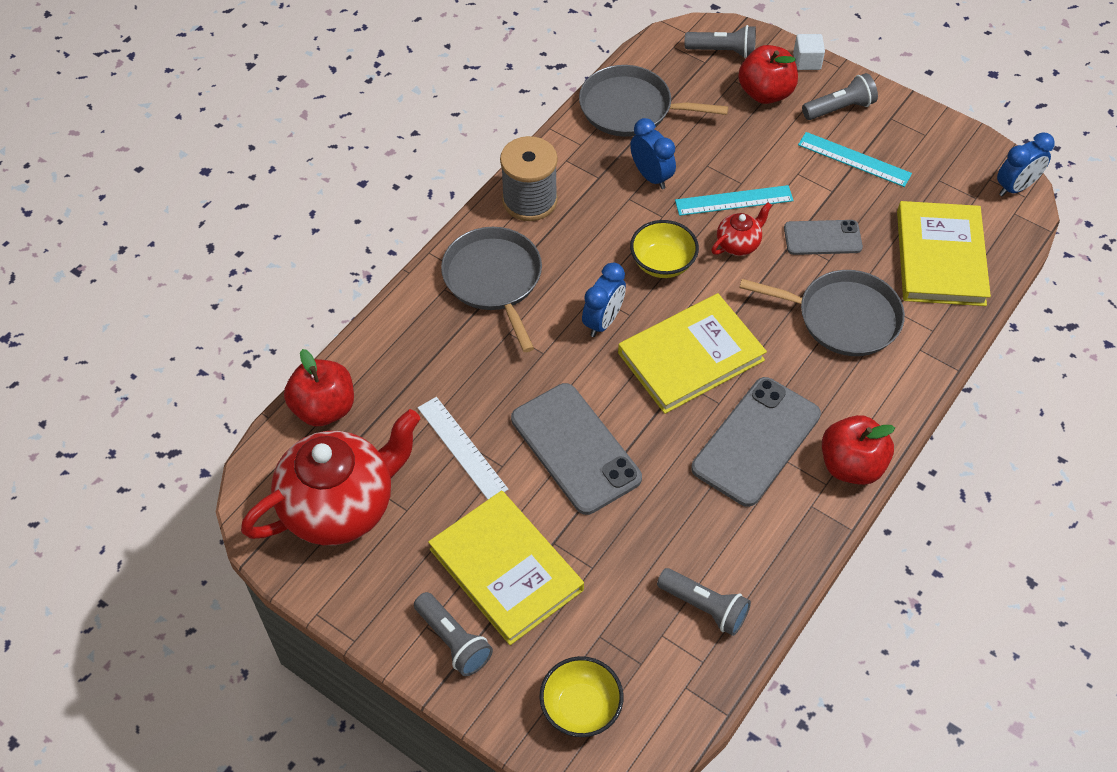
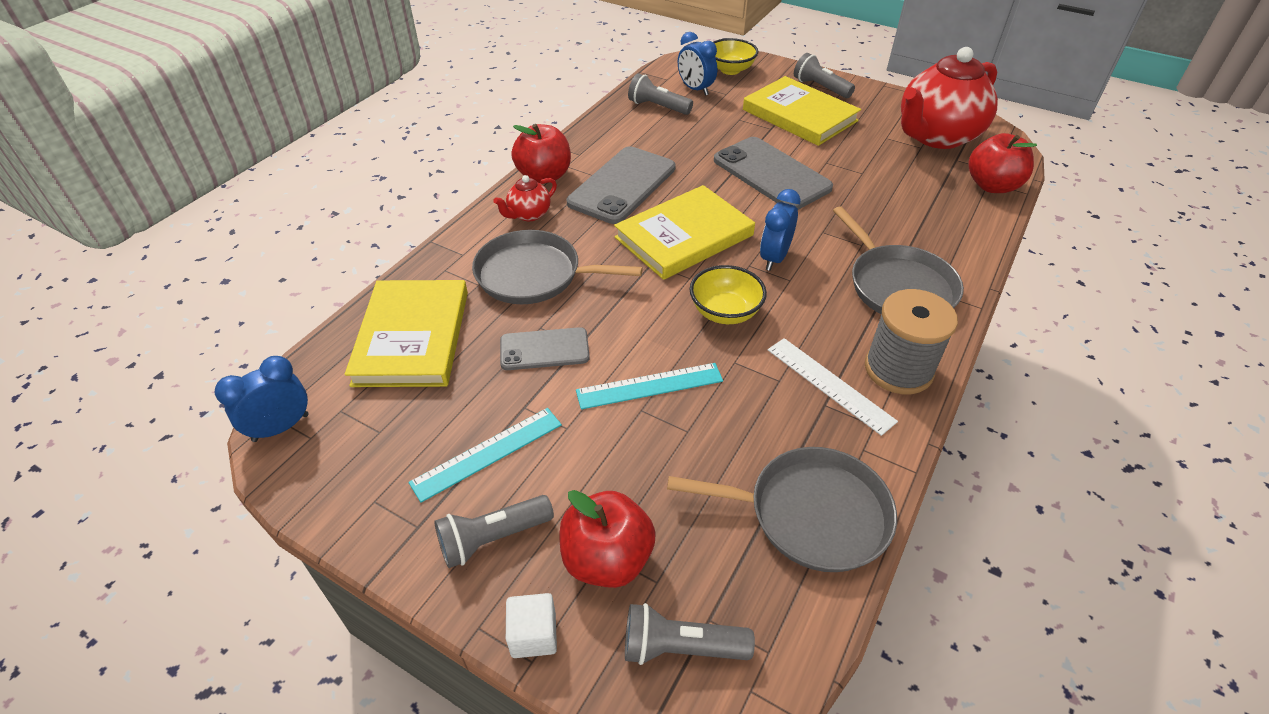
camera: 175 degrees right, 10 degrees down
white ruler [418,397,508,500] -> white ruler moved to [768,338,898,436]
blue clock [630,118,676,189] -> blue clock moved to [678,32,717,96]
red teapot [711,202,772,256] -> red teapot moved to [493,175,557,221]
turquoise ruler [798,132,912,187] -> turquoise ruler turned 60 degrees counterclockwise [408,408,562,503]

